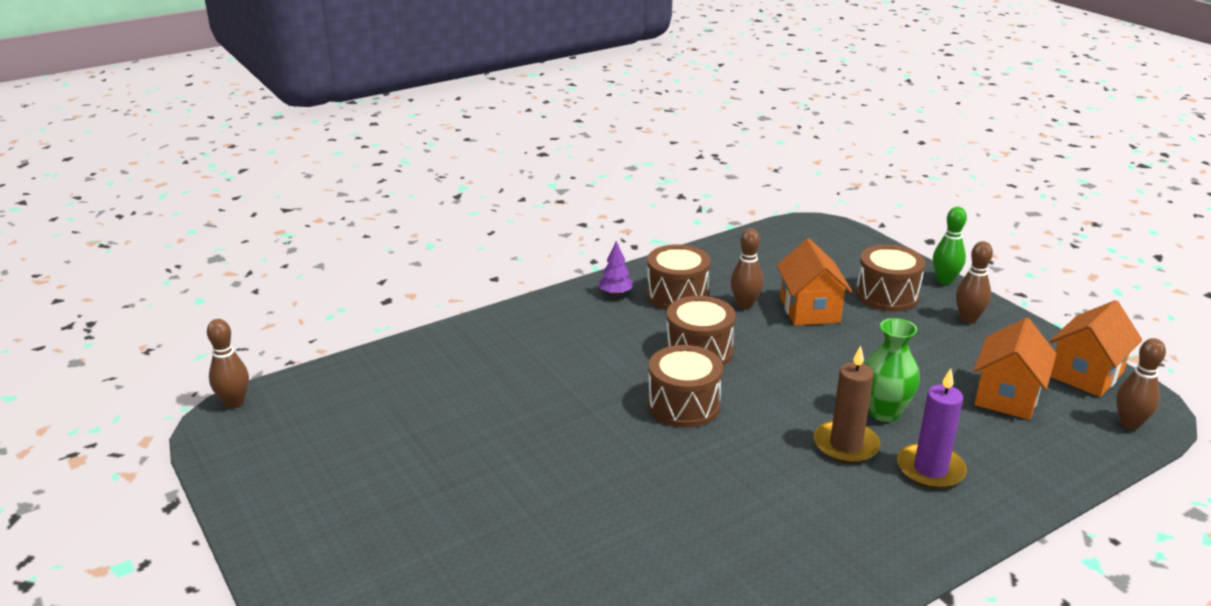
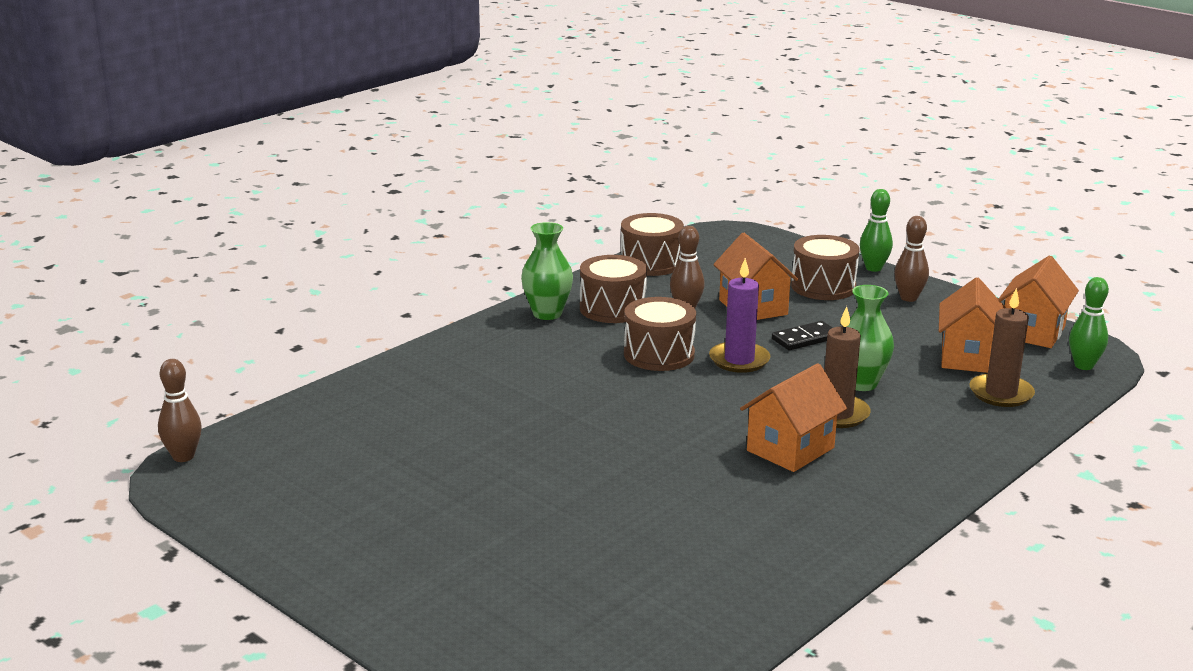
camera: 15 degrees left, 5 degrees down
purple tree [599,241,633,296] -> green vase [521,222,573,320]
brown drum [648,345,723,428] -> brown drum moved to [621,213,684,276]
purple candle [897,369,967,489] -> purple candle moved to [709,258,770,373]
brown bowling pin [1116,338,1166,430] -> green bowling pin [1069,277,1109,370]
none -> orange house [740,363,847,472]
none -> black domino [772,321,833,350]
none -> brown candle [969,288,1035,407]

